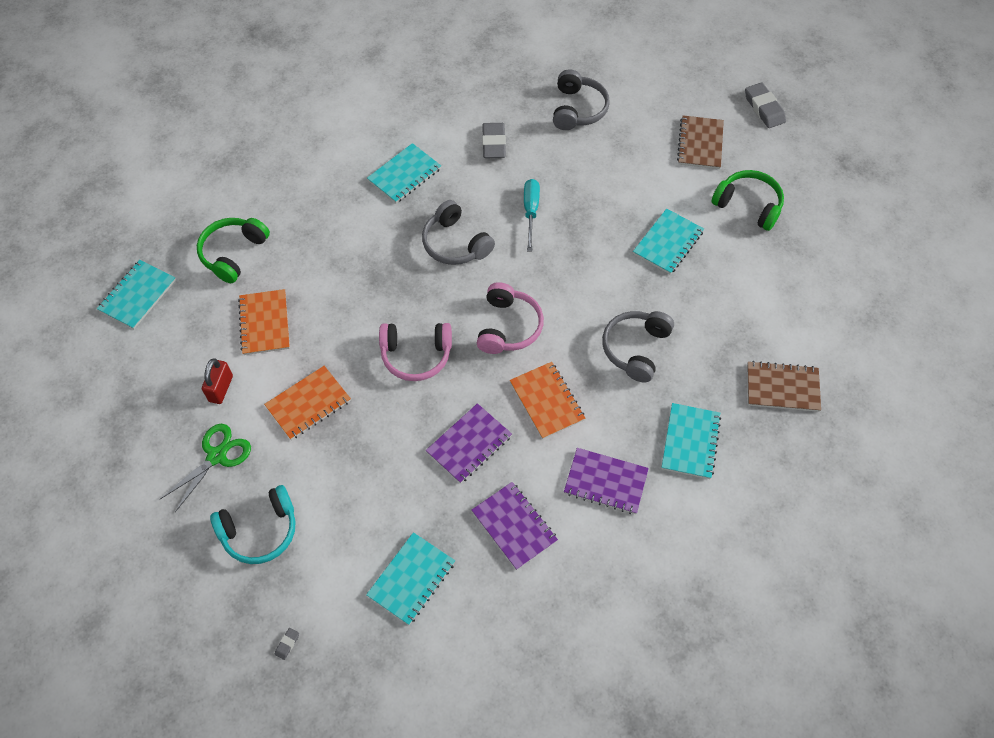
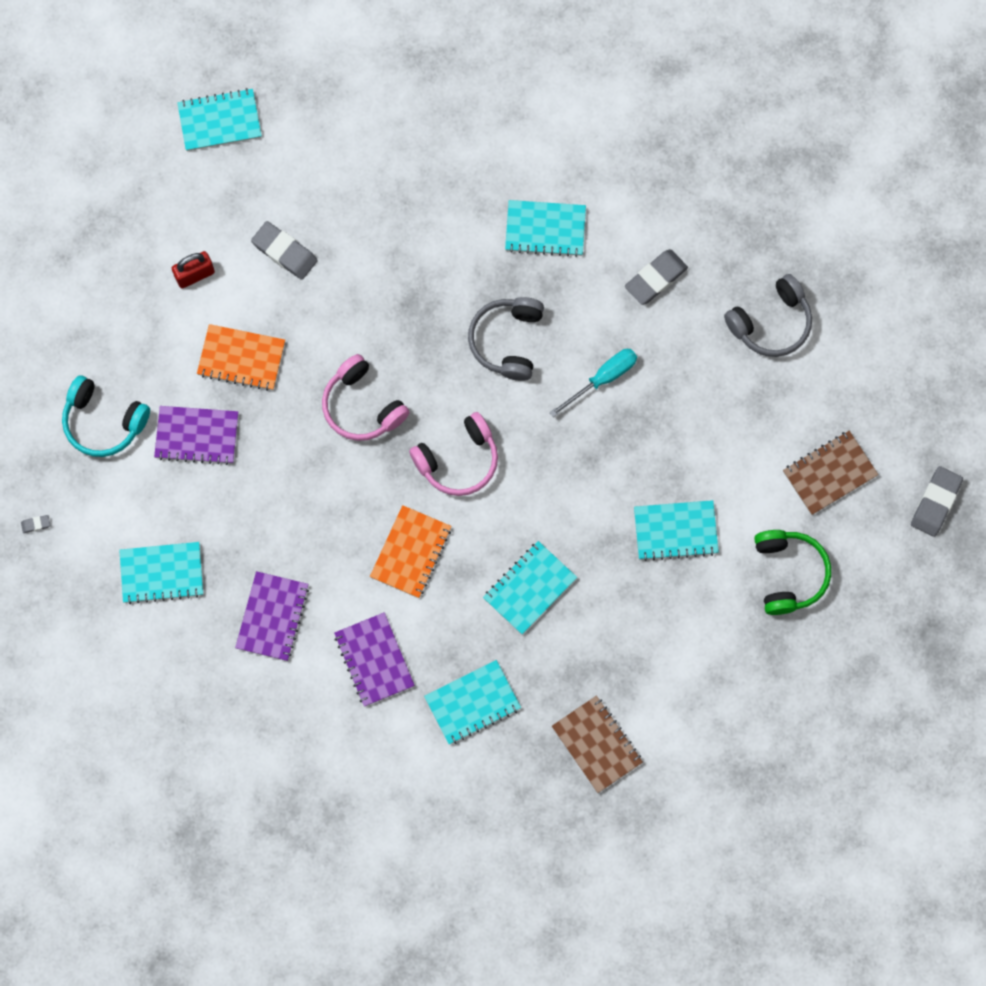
camera: 50 degrees right, 15 degrees up
green scissors [159,424,251,512] -> none
green headphones [197,218,270,283] -> none
orange notebook [238,289,290,355] -> grey eraser [251,221,318,280]
purple notebook [426,403,512,484] -> purple notebook moved to [154,406,238,465]
grey headphones [602,311,674,382] -> turquoise notebook [483,541,577,634]

